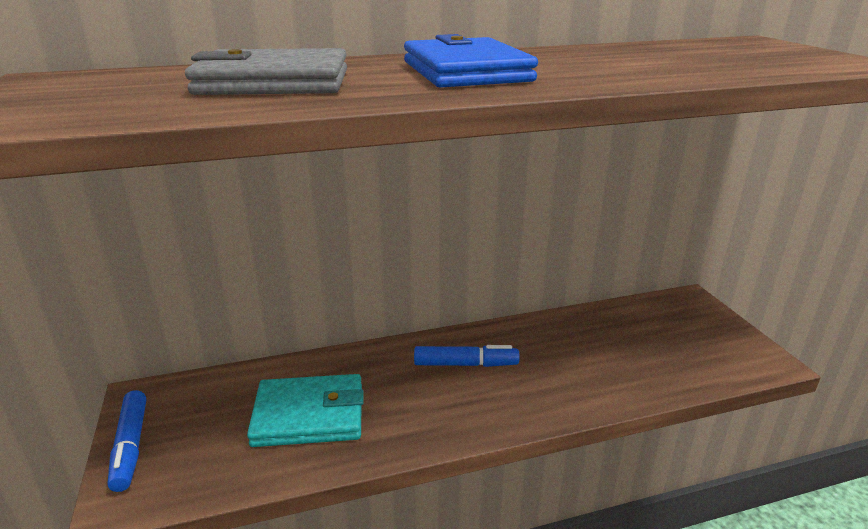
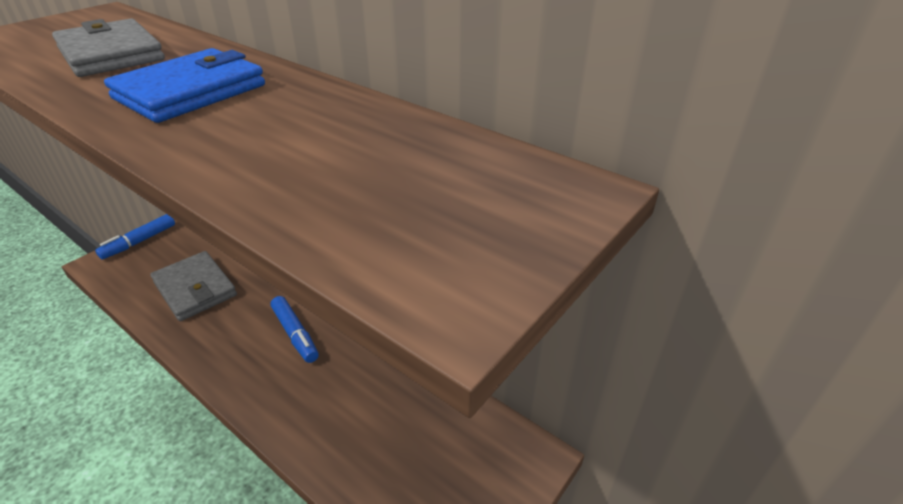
camera: 55 degrees right, 10 degrees up
turquoise wallet [247,374,364,447] -> grey wallet [151,251,237,321]

